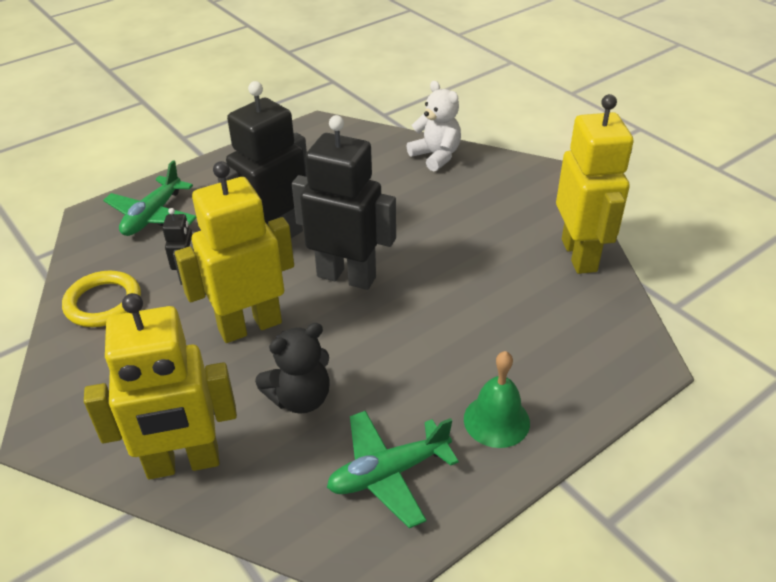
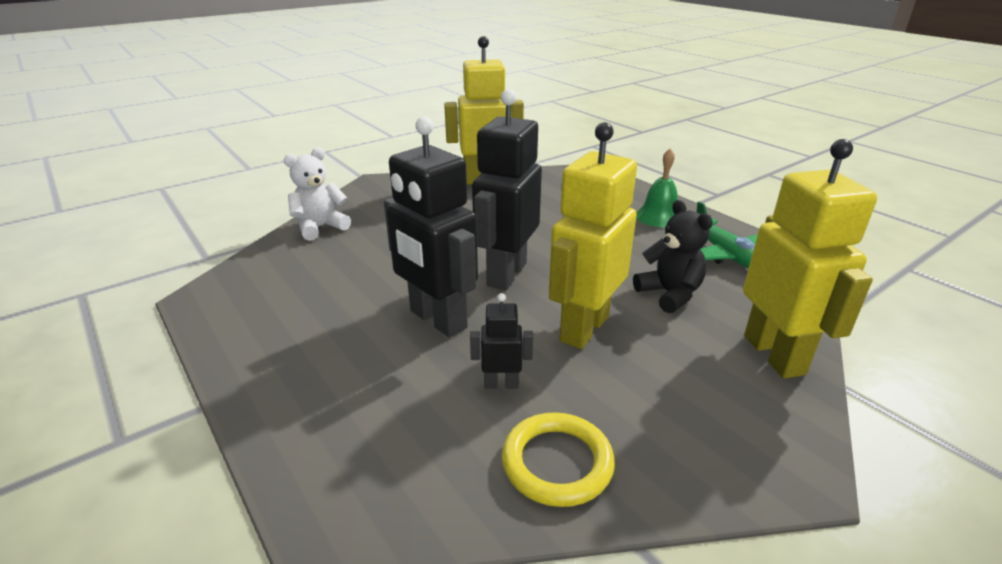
camera: 90 degrees left, 10 degrees down
green plane [103,160,197,236] -> none
yellow robot [175,161,294,343] -> yellow robot turned 60 degrees clockwise [549,122,637,349]

